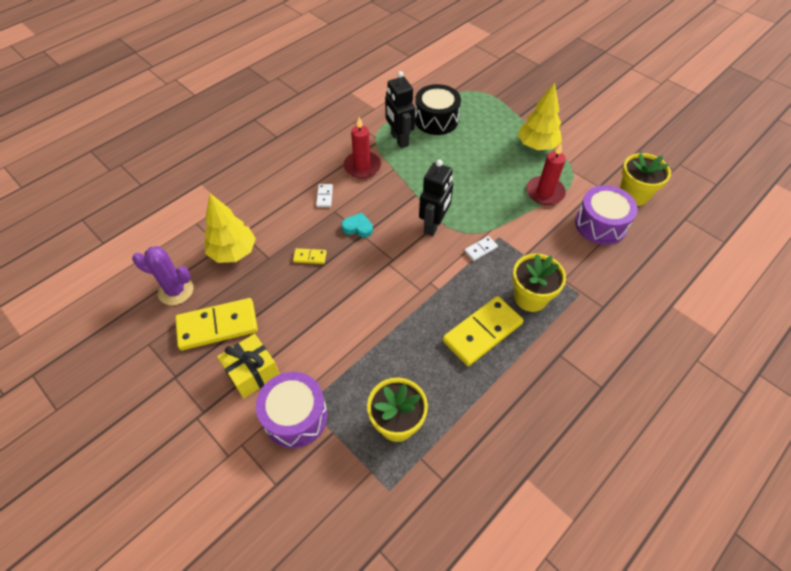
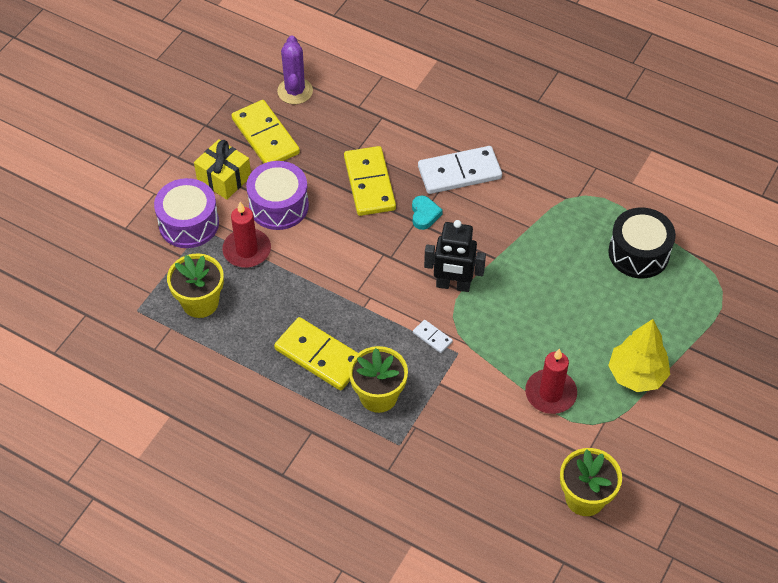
camera: 75 degrees right, 0 degrees up
yellow tree [204,194,256,263] -> none
yellow domino [293,248,327,264] -> yellow domino [344,146,396,216], size x2.23
white domino [316,184,333,207] -> white domino [418,146,502,194], size x2.23
red candle [343,117,381,179] -> red candle moved to [222,202,271,268]
black robot [385,71,415,148] -> none
purple drum [575,185,638,245] -> purple drum moved to [246,161,309,230]

